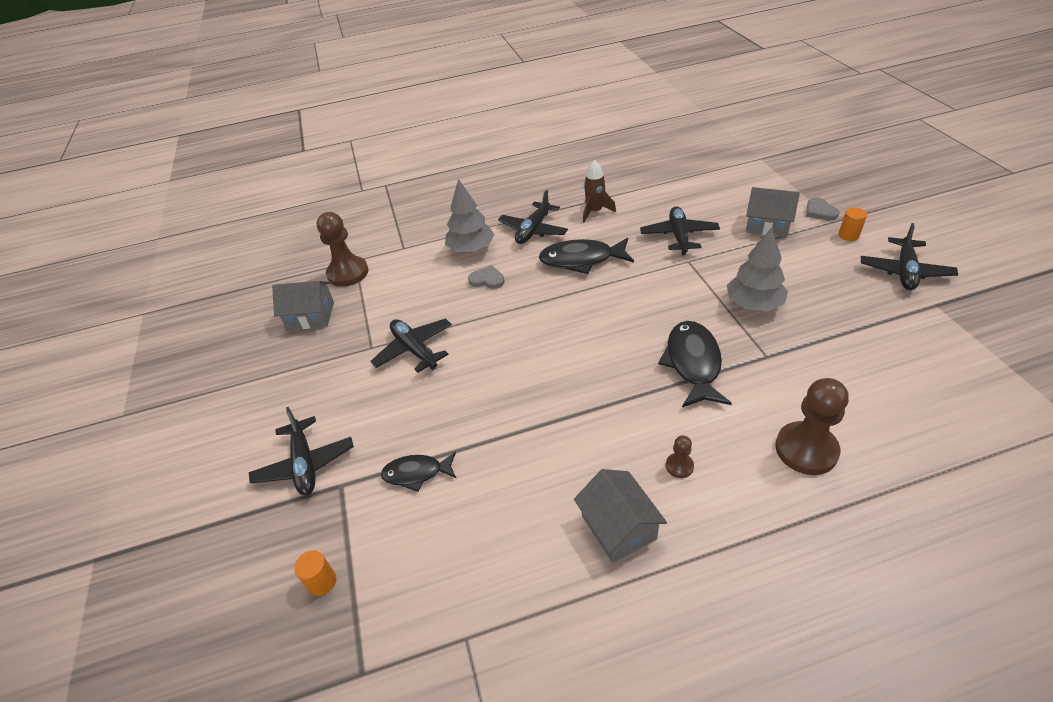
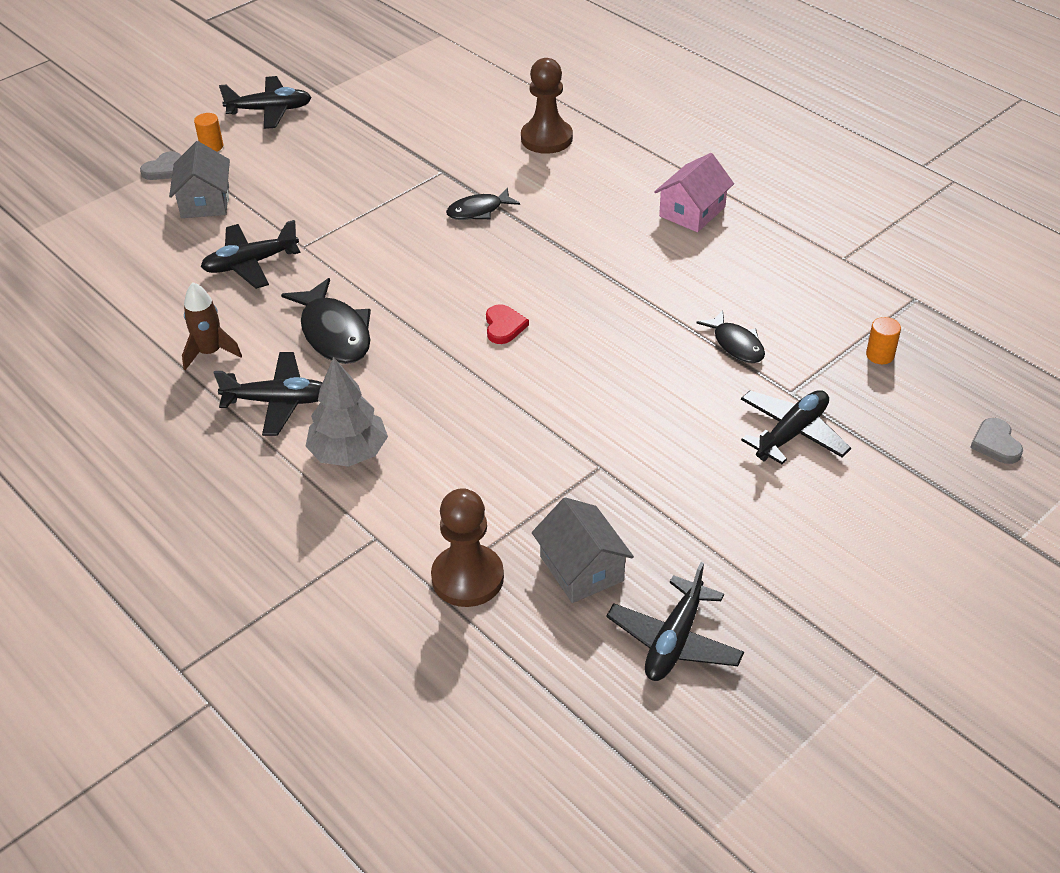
camera: 120 degrees left, 0 degrees up
black plane [370,319,452,373] -> black plane moved to [606,562,744,681]
grey heart [468,265,505,289] -> grey heart moved to [970,418,1023,464]
grey house [574,469,667,563] -> pink house [654,153,734,232]
black fish [658,321,732,407] -> black fish [446,188,520,220], size x0.61
brown pawn [666,435,694,478] -> none
grey tree [727,227,788,311] -> none
none -> red heart [486,304,529,344]

